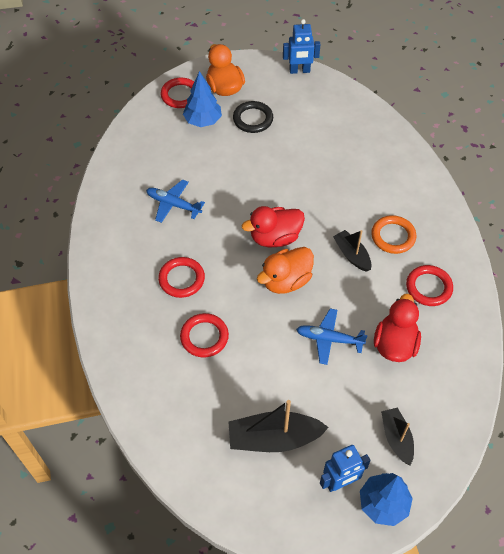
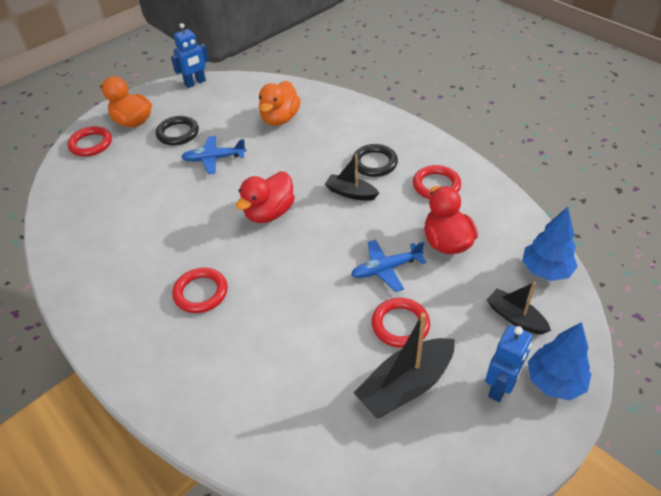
camera: 30 degrees left, 10 degrees down
blue plane [146,179,205,223] -> blue plane moved to [181,136,246,174]
red ring [180,313,229,357] -> red ring moved to [371,298,430,348]
blue tree [183,71,222,127] -> blue tree moved to [522,207,578,281]
orange duck [257,247,314,294] -> orange duck moved to [259,81,301,126]
orange ring [371,215,416,254] -> black ring [352,144,398,177]

